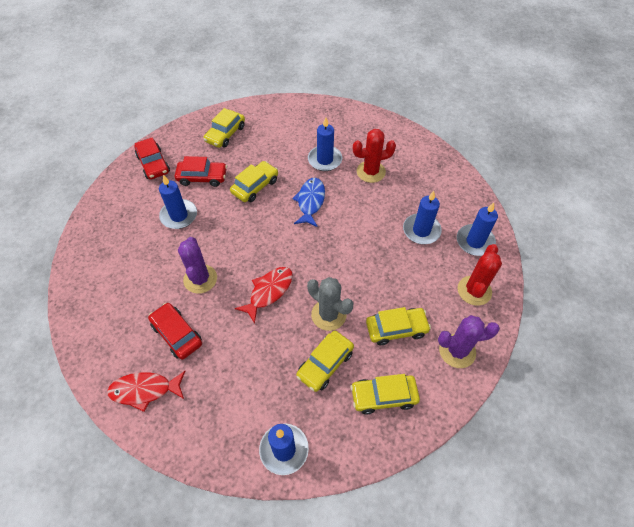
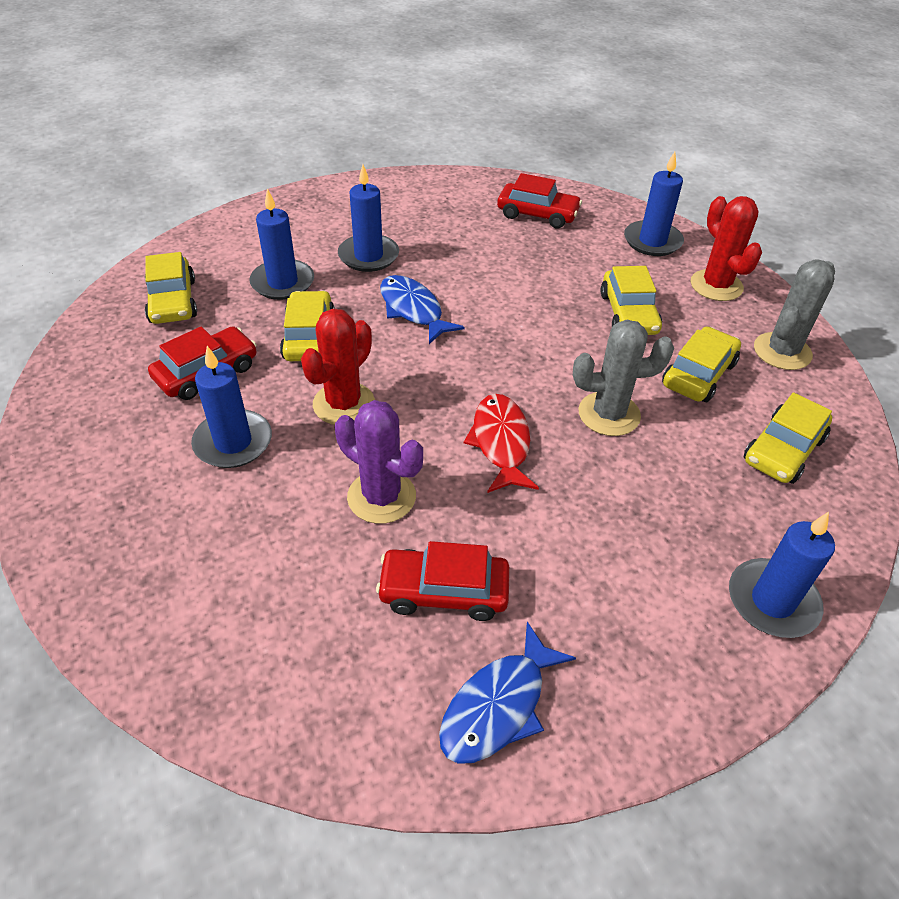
camera: 45 degrees left, 10 degrees down
red fish [107,371,185,412] -> blue fish [439,622,576,764]
red car [135,138,170,180] -> red car moved to [497,173,582,228]
yellow car [296,331,354,392] -> yellow car moved to [600,266,662,335]
red cactus [353,129,396,183] -> red cactus moved to [301,309,375,425]
blue candle [403,191,442,244] -> blue candle moved to [249,188,314,300]
purple cactus [438,315,500,368] -> grey cactus [754,260,835,370]

